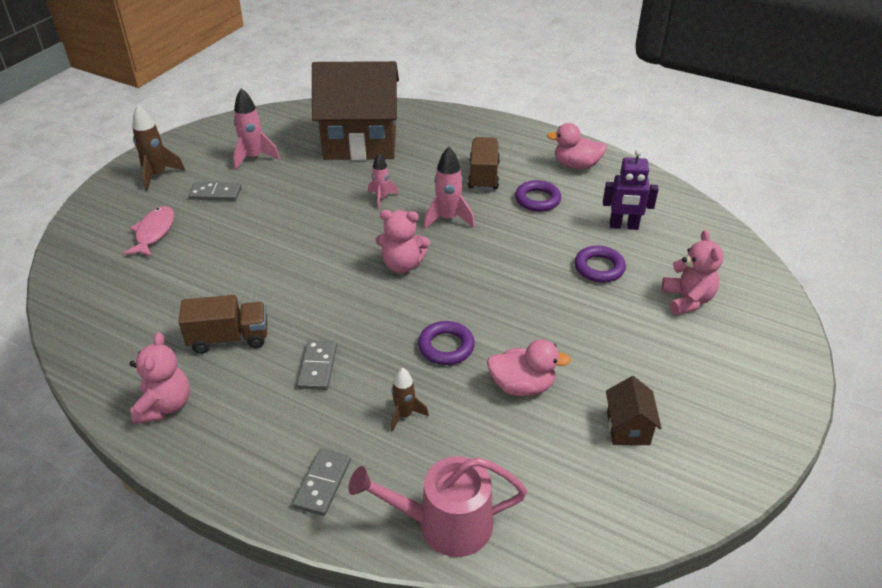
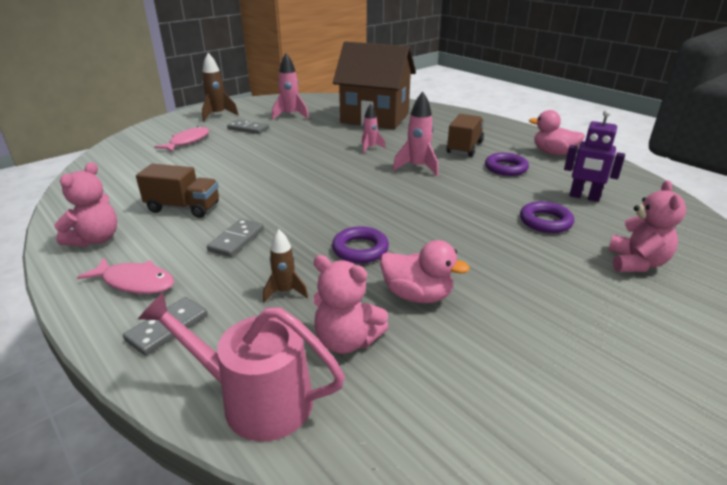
camera: 20 degrees right, 10 degrees down
pink teddy bear [376,210,430,273] -> pink teddy bear moved to [313,255,389,354]
brown house [606,376,662,445] -> none
none -> pink fish [77,258,174,294]

